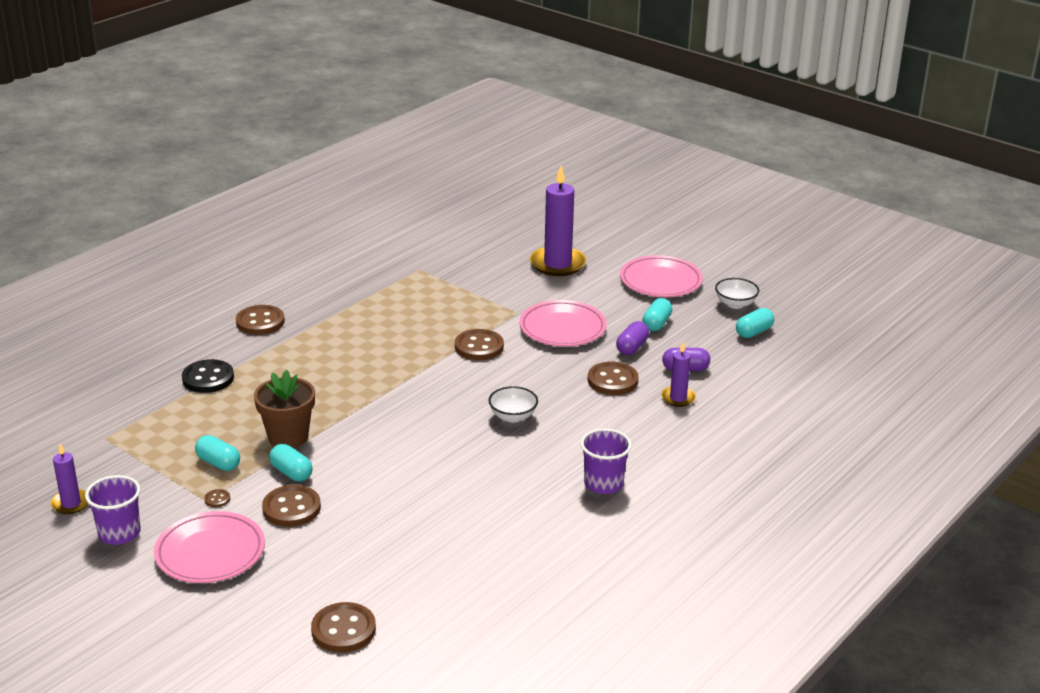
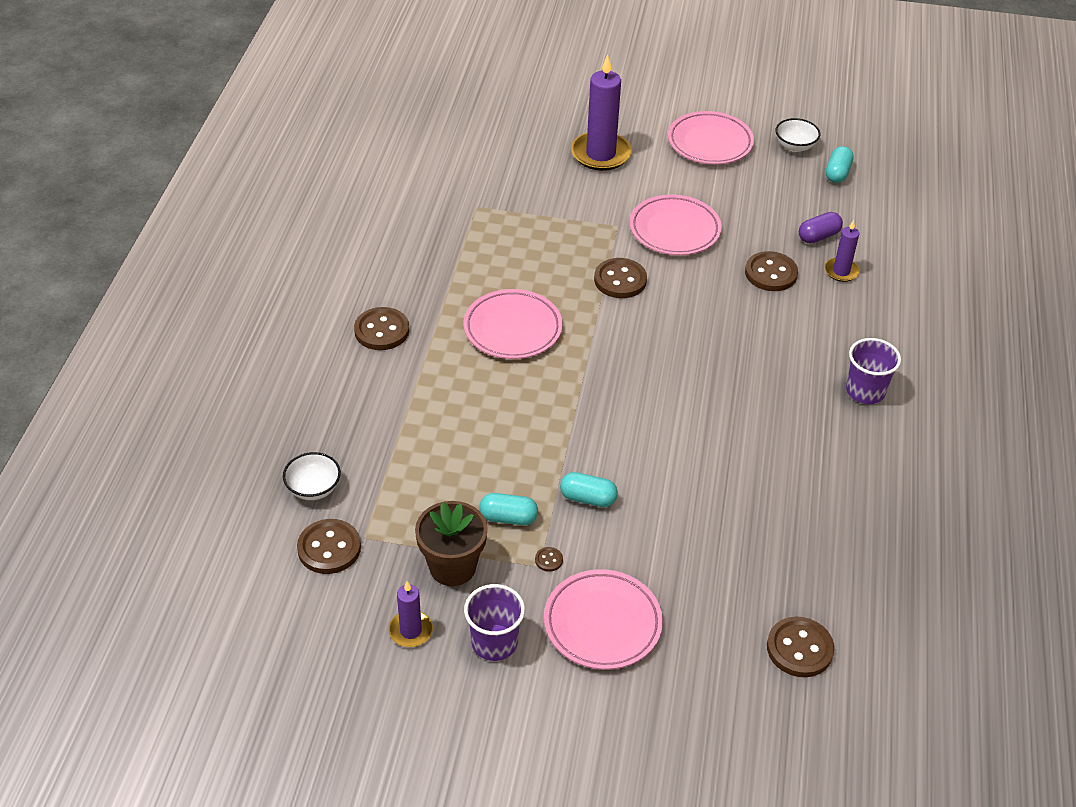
camera: 30 degrees left, 15 degrees up
black button [182,359,234,393] -> none
brown flower pot [254,370,315,448] -> brown flower pot moved to [415,501,488,586]
brown button [262,485,321,527] -> brown button moved to [297,519,361,574]
white bowl [488,386,538,422] -> white bowl moved to [283,452,341,500]
purple capsule [616,321,649,355] -> none
turquoise capsule [642,298,672,331] -> none
none -> pink plate [463,289,562,359]

